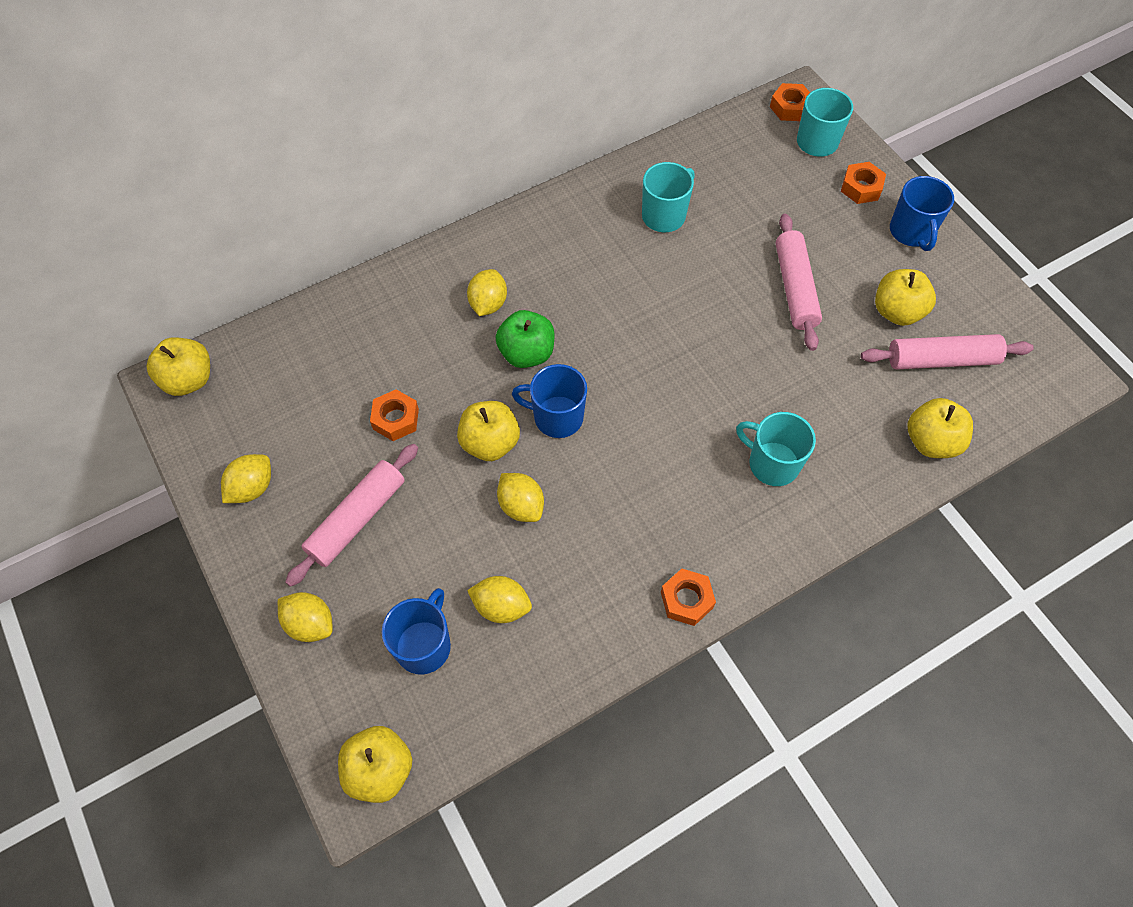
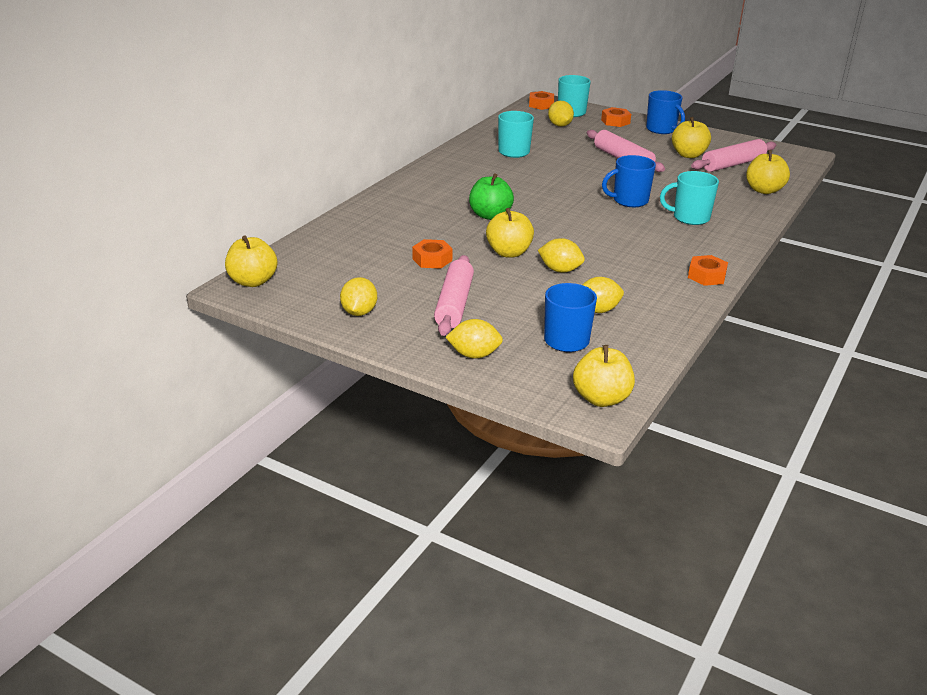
camera: 30 degrees left, 30 degrees down
yellow lemon [467,269,507,316] -> yellow lemon moved to [548,101,574,127]
blue mug [512,364,587,438] -> blue mug moved to [602,155,656,207]

